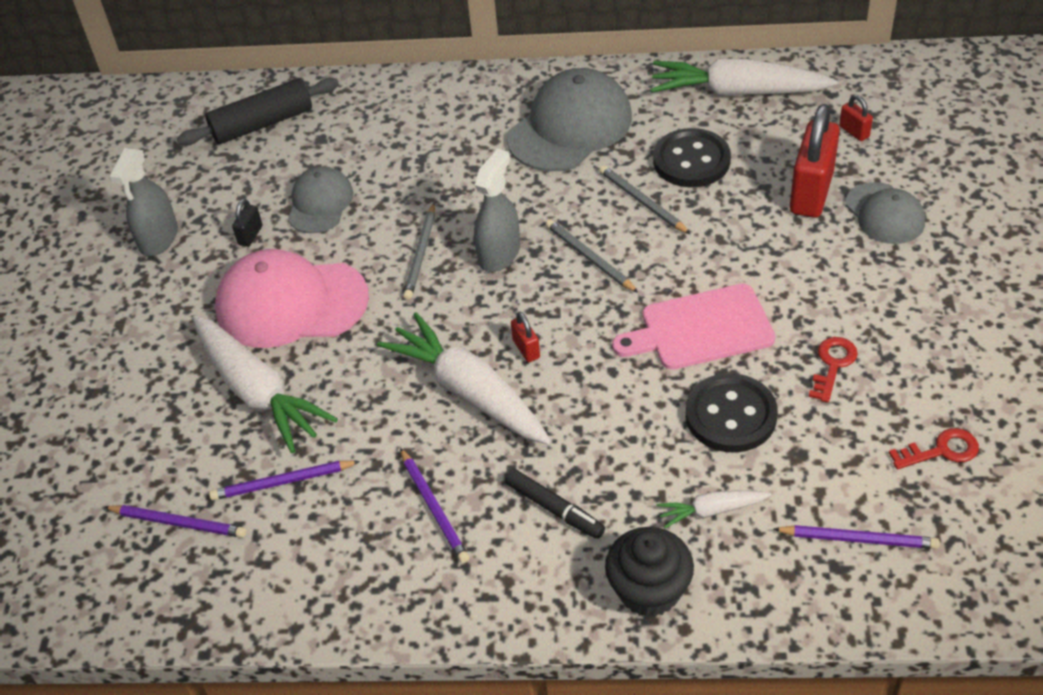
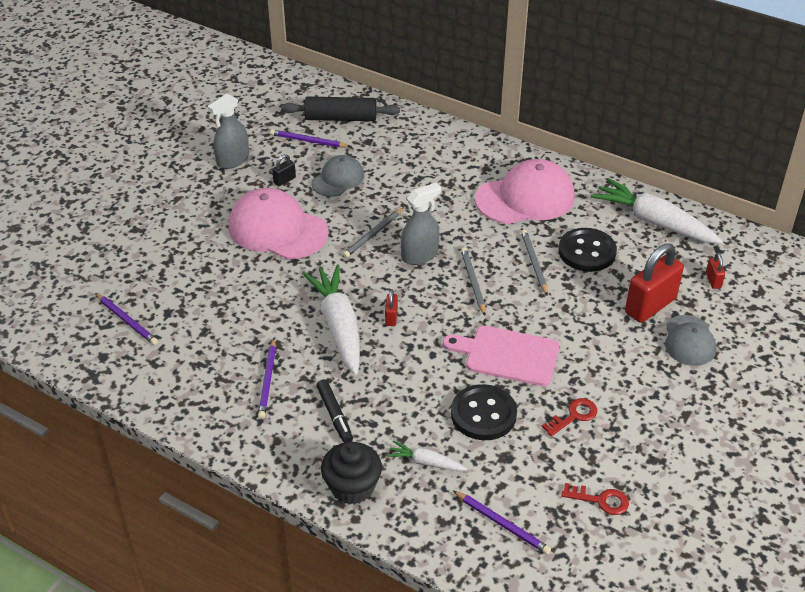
camera: 25 degrees right, 5 degrees down
white carrot [193,315,338,453] -> none
purple pencil [209,461,360,500] -> purple pencil moved to [270,129,351,148]
grey cap [507,68,632,171] -> pink cap [475,159,575,224]

